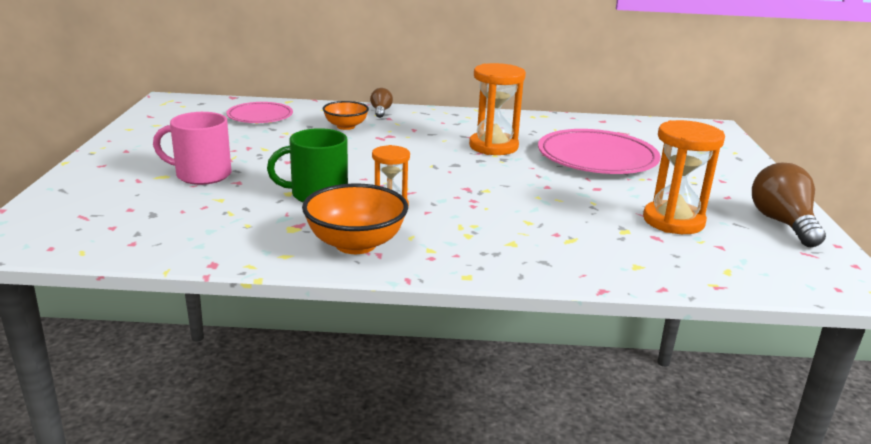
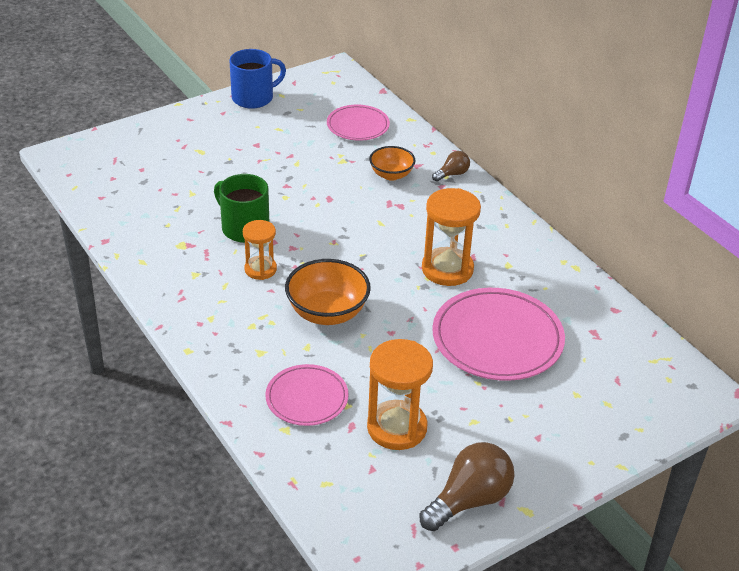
camera: 55 degrees right, 15 degrees up
pink mug [153,112,232,185] -> none
orange bowl [302,183,408,254] -> orange bowl moved to [285,259,371,325]
none -> blue mug [229,49,286,109]
none -> pink plate [265,364,349,426]

